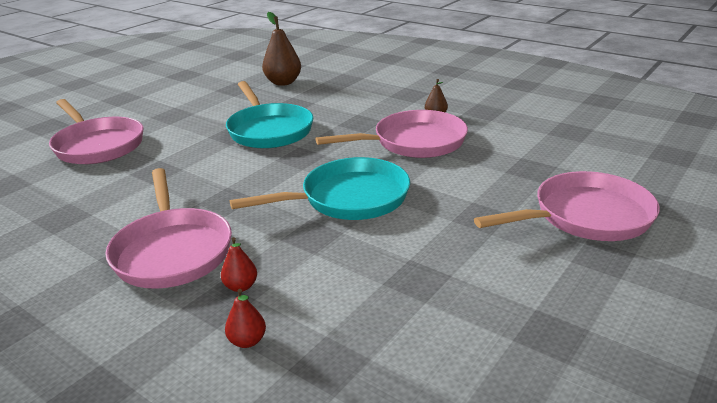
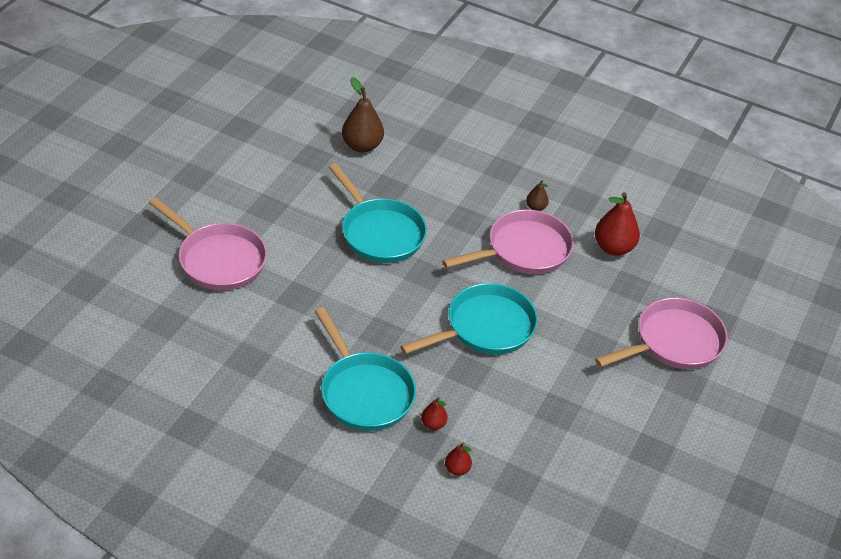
camera: 15 degrees left, 15 degrees up
pink pan [105,168,232,289] -> turquoise pan [315,308,416,431]
none -> red pear [595,192,640,256]

